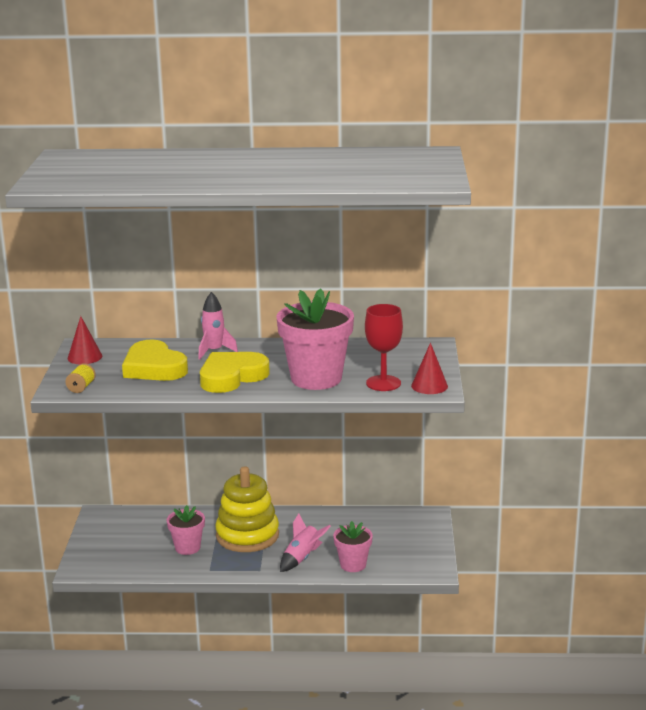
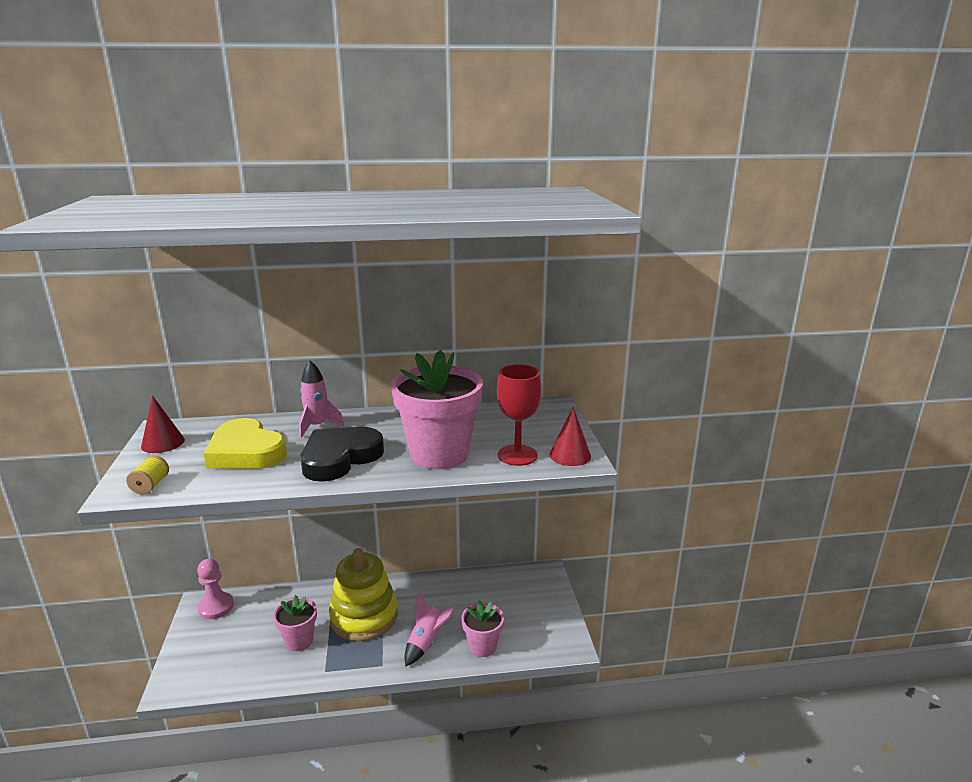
camera: 10 degrees left, 0 degrees up
yellow heart [200,352,270,393] -> black heart [301,427,384,482]
none -> pink pawn [197,559,234,619]

